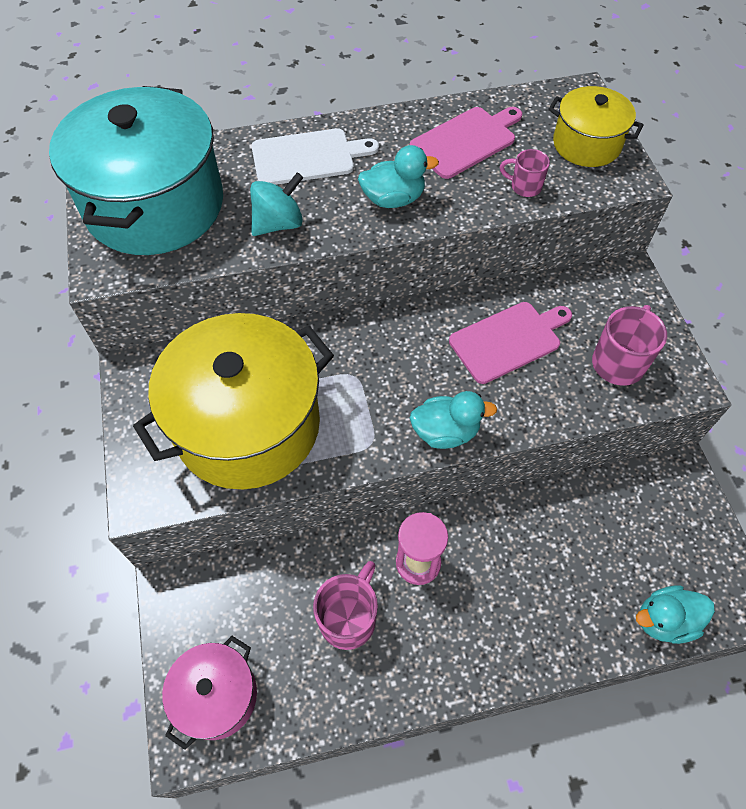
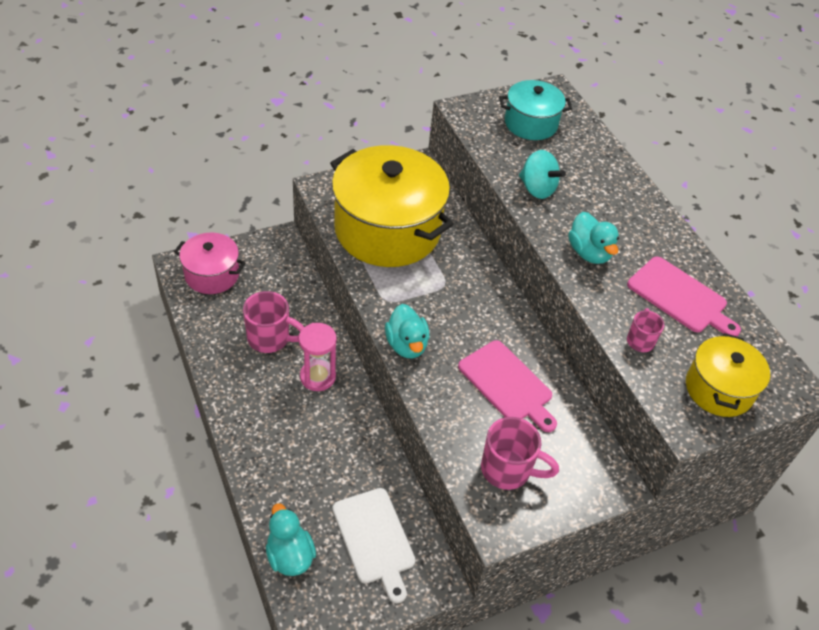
camera: 75 degrees right, 10 degrees down
turquoise pot [49,86,223,255] -> turquoise pot [499,80,572,140], size x0.52
white cutting board [251,128,379,185] -> white cutting board moved to [332,488,415,604]

